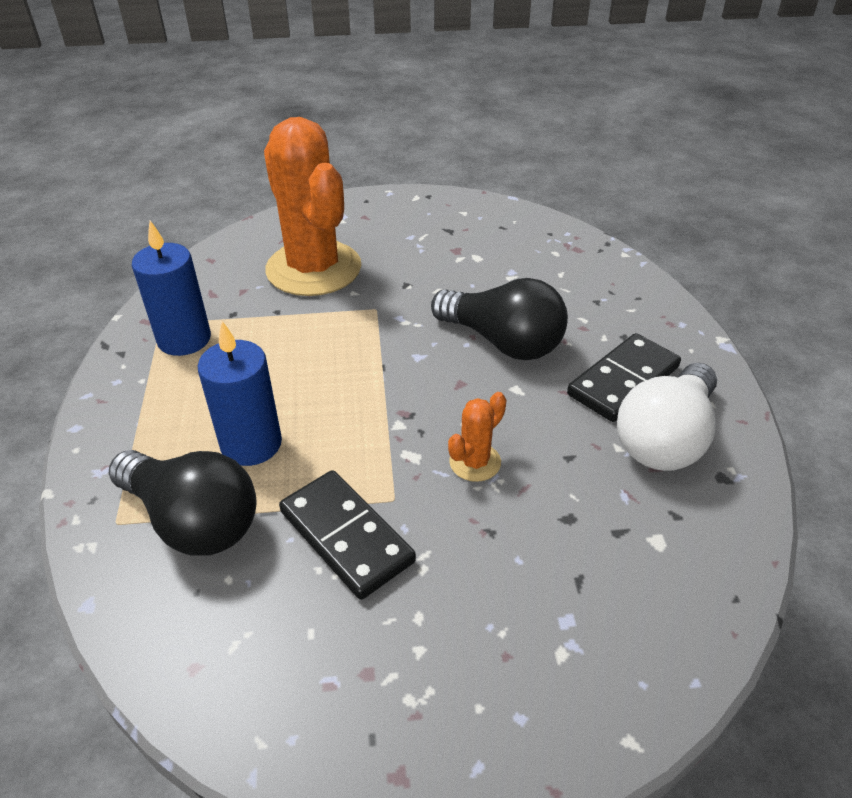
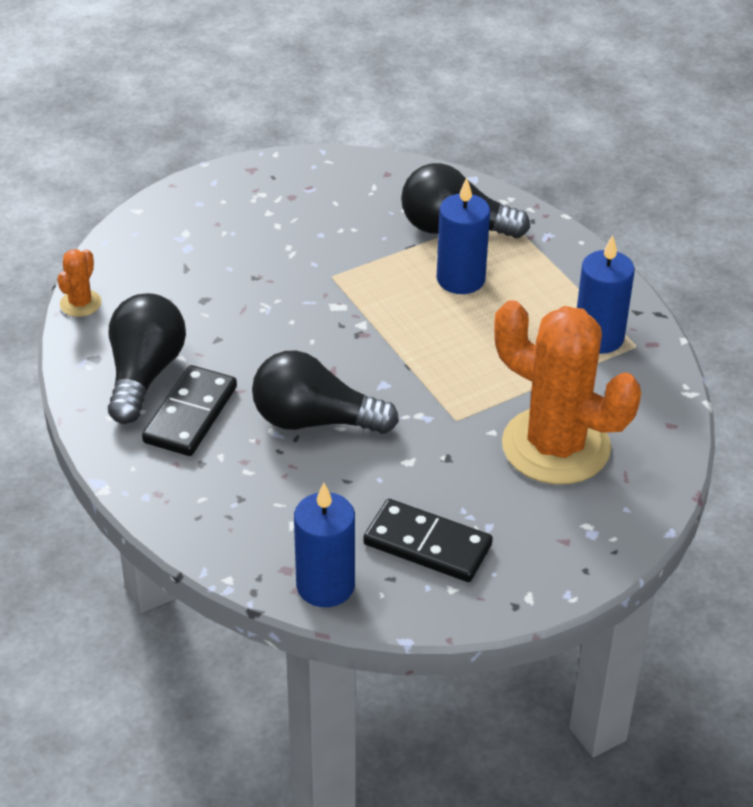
camera: 155 degrees right, 0 degrees up
black domino [279,470,416,600] -> black domino moved to [363,499,493,582]
orange cactus [448,392,507,482] -> orange cactus moved to [57,249,101,317]
white light bulb [617,363,717,471] -> black light bulb [108,293,186,424]
none -> blue candle [294,483,355,607]

